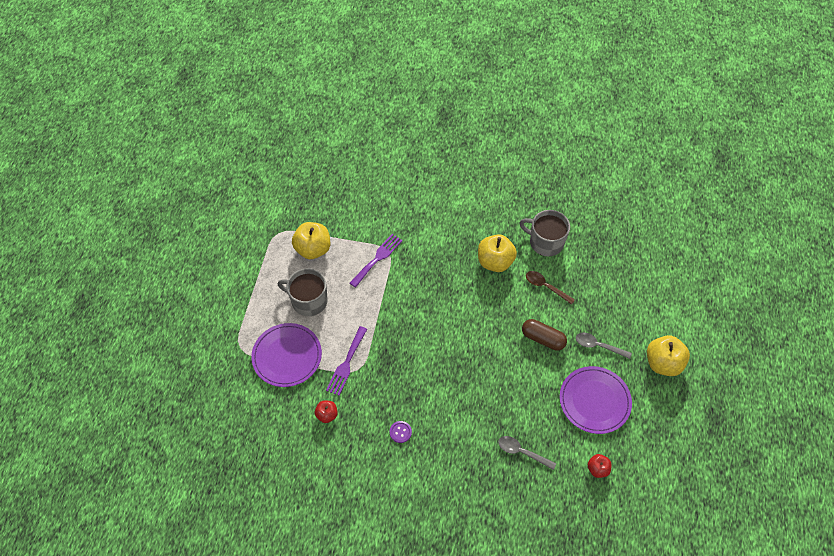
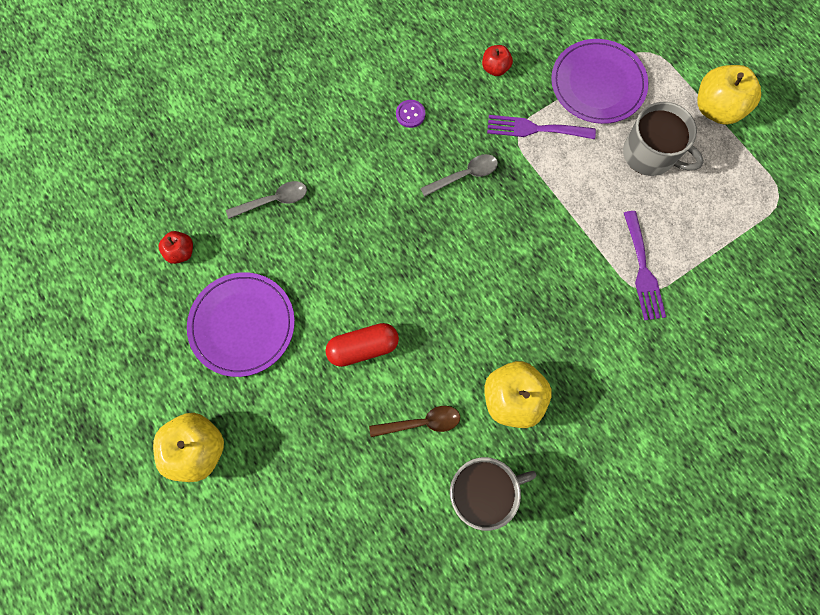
camera: 135 degrees right, 15 degrees up
grey mug [278,268,328,316] -> grey mug turned 60 degrees clockwise [623,102,704,176]
yellow apple [292,222,330,259] -> yellow apple moved to [697,65,761,125]
purple fork [326,326,367,396] -> purple fork turned 60 degrees counterclockwise [487,115,596,139]
brown capsule [522,319,567,351] -> red capsule [325,323,399,367]
grey spoon [576,333,632,359] -> grey spoon moved to [420,154,498,197]

